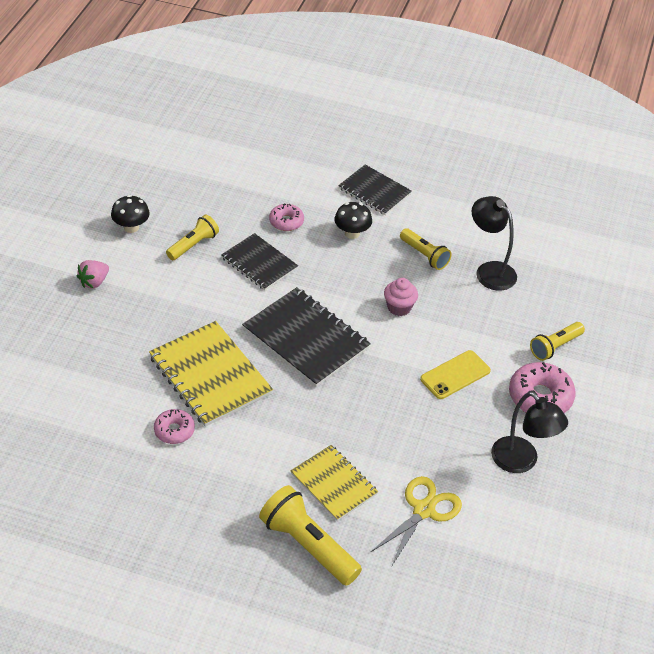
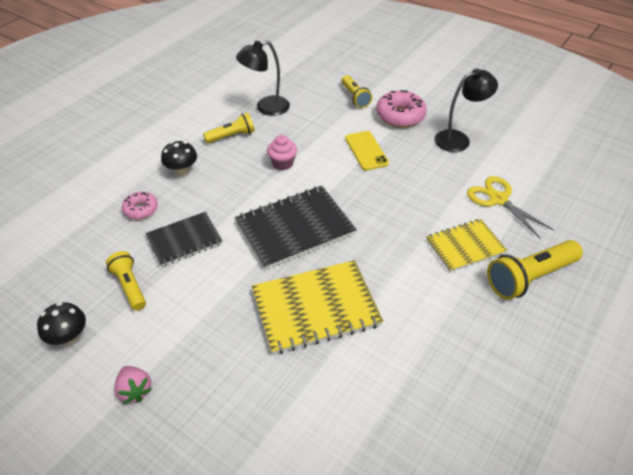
camera: 70 degrees left, 0 degrees up
pink donut [154,409,195,444] -> none
black notebook [338,165,412,215] -> none

